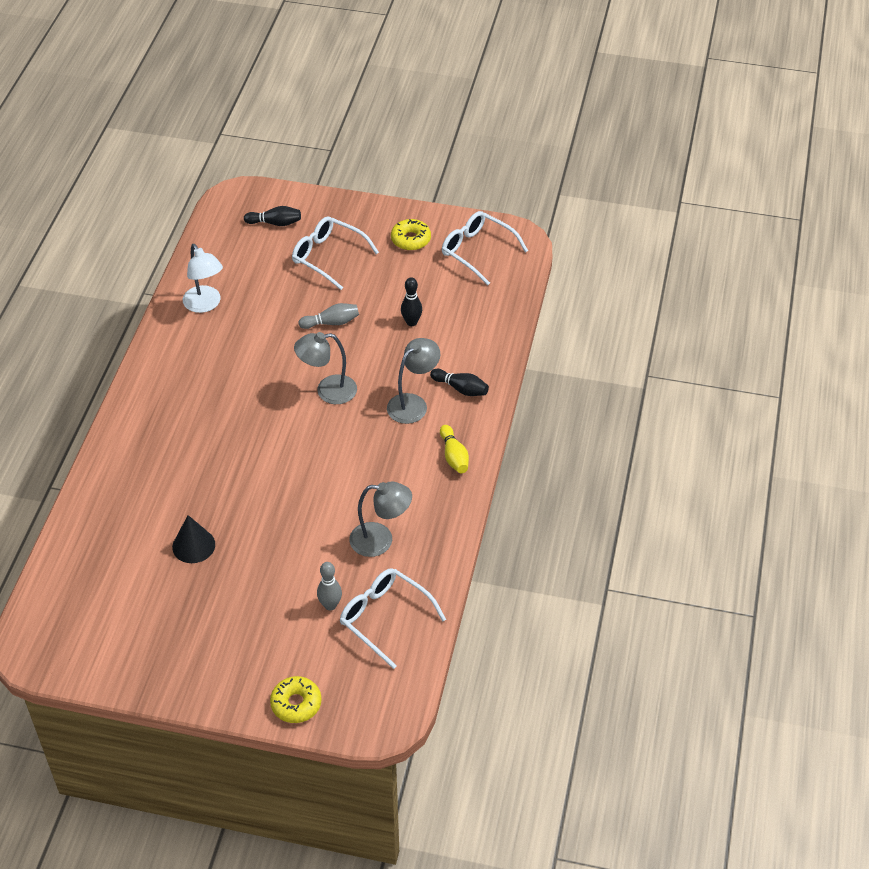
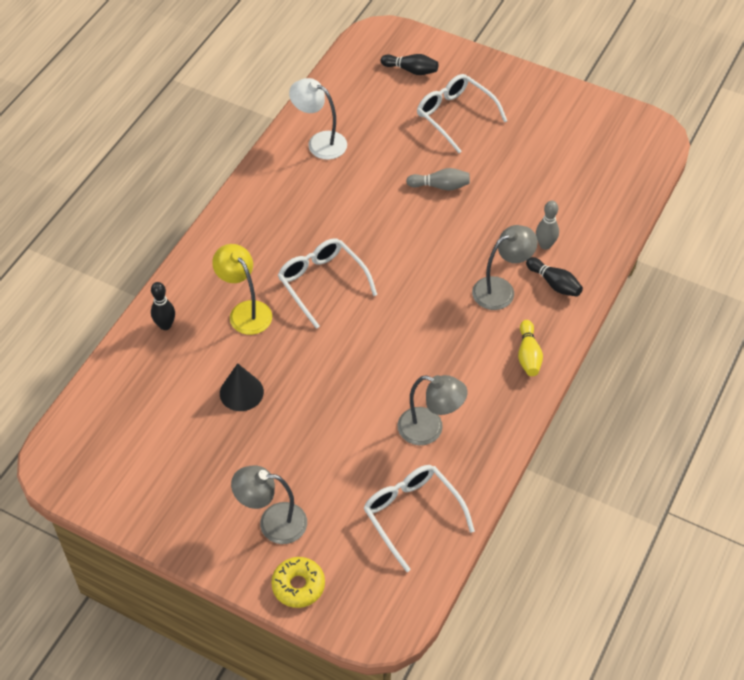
camera: 15 degrees right, 5 degrees up
white lamp [183,244,223,313] -> white lamp turned 135 degrees clockwise [289,78,347,160]
grey lamp [294,332,357,404] -> grey lamp moved to [231,465,307,544]
grey bowling pin [317,562,342,610] -> grey bowling pin moved to [536,200,559,250]
yellow donut [391,219,431,251] -> none
black bowling pin [401,277,422,326] -> black bowling pin moved to [151,282,175,330]
white glasses [442,211,528,285] -> white glasses moved to [277,238,377,329]
none -> yellow lamp [212,244,272,335]

